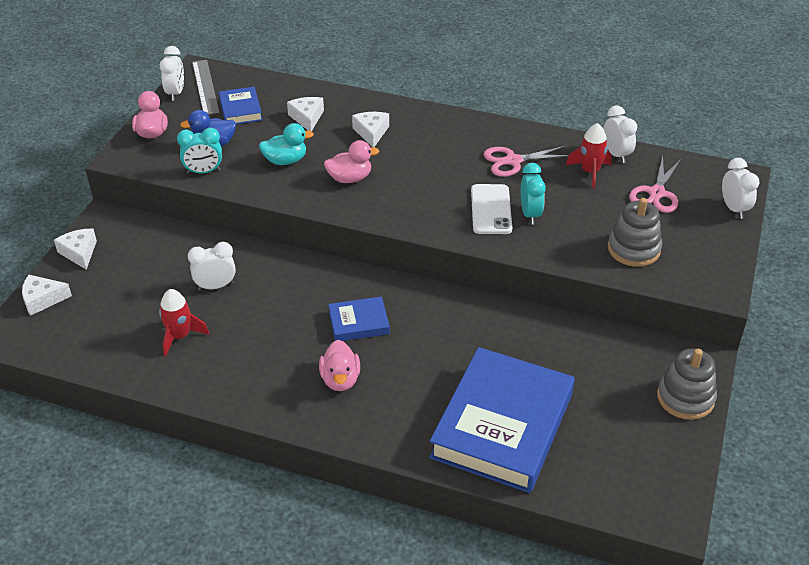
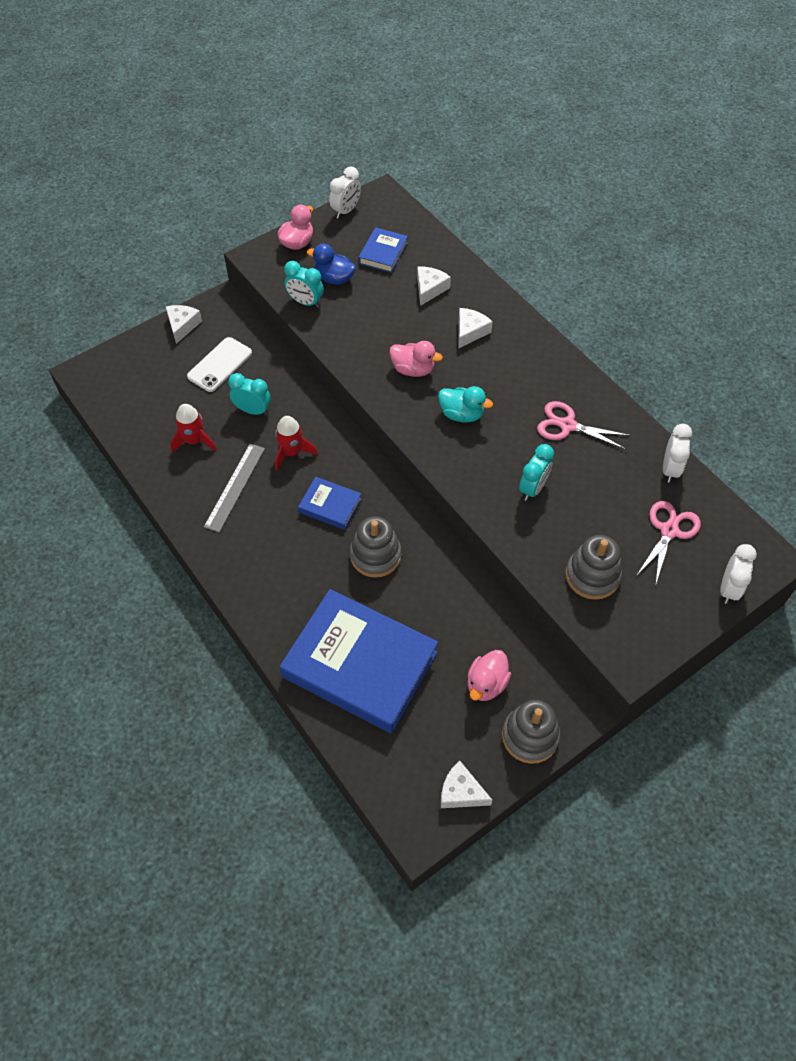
camera: 35 degrees right, 15 degrees up
white cheese [22,275,72,316] -> white cheese moved to [441,761,492,808]
white clock [188,242,236,291] -> turquoise clock [228,373,271,415]
grey ruler [192,60,219,115] -> grey ruler moved to [204,444,265,533]
turquoise duck [259,123,314,165] -> turquoise duck moved to [438,386,493,423]
pink duck [319,340,360,391] -> pink duck moved to [467,650,511,701]
blue book [429,347,575,493] -> blue book turned 60 degrees clockwise [280,589,438,733]
white phone [471,184,512,234] -> white phone moved to [187,337,252,392]
red rocket [566,123,612,189] -> red rocket moved to [275,416,318,470]
pink scissors [629,156,681,213] -> pink scissors turned 150 degrees clockwise [636,501,701,586]
none -> grey stacking toy [350,516,401,578]

